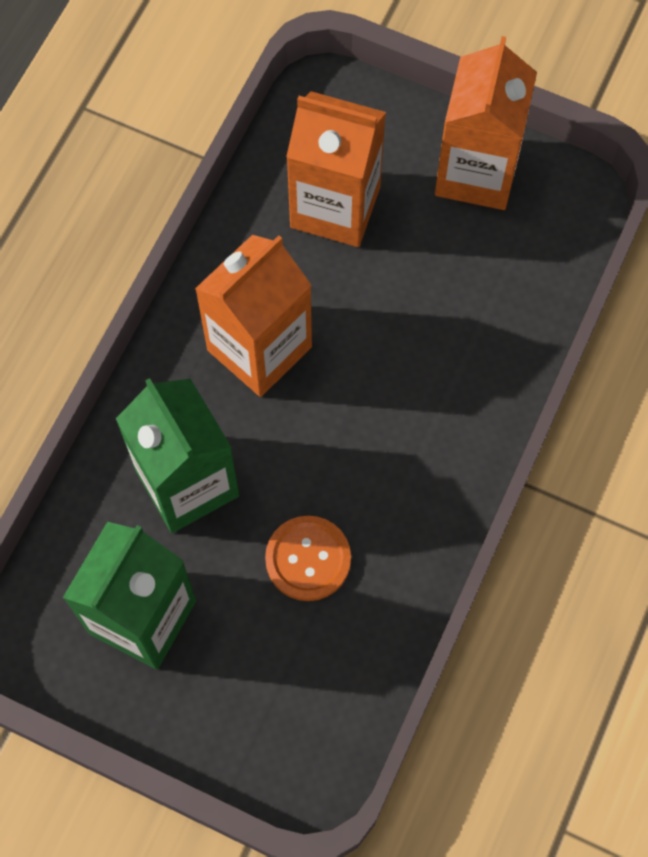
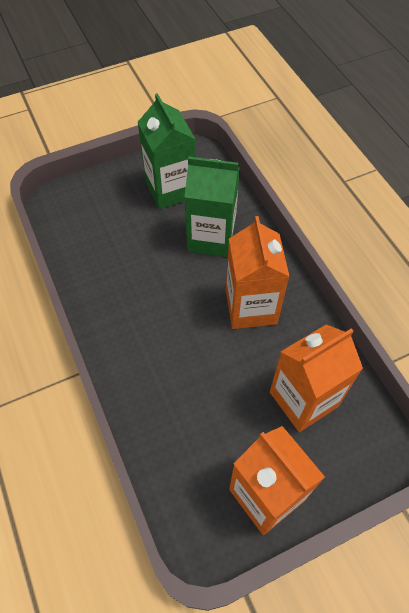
camera: 130 degrees right, 10 degrees down
orange button [265,516,351,601] -> none

